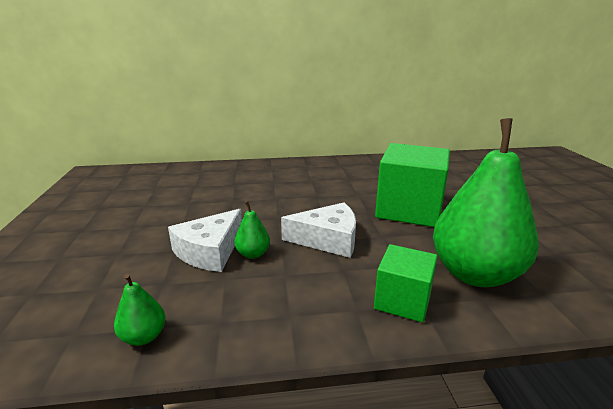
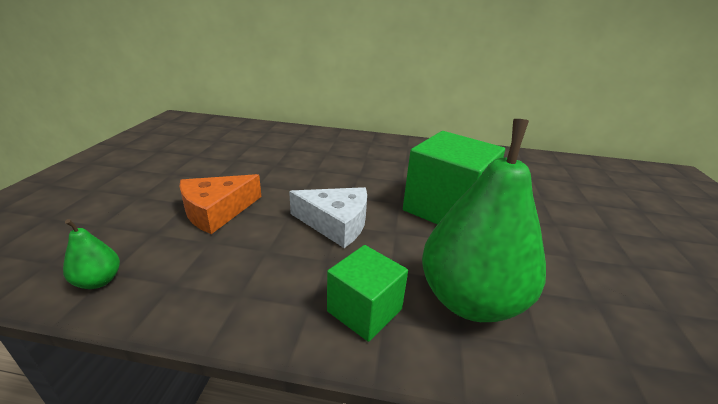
camera: 15 degrees right, 5 degrees up
white cheese [168,209,242,272] -> orange cheese [179,174,262,234]
green pear [234,201,270,259] -> none

